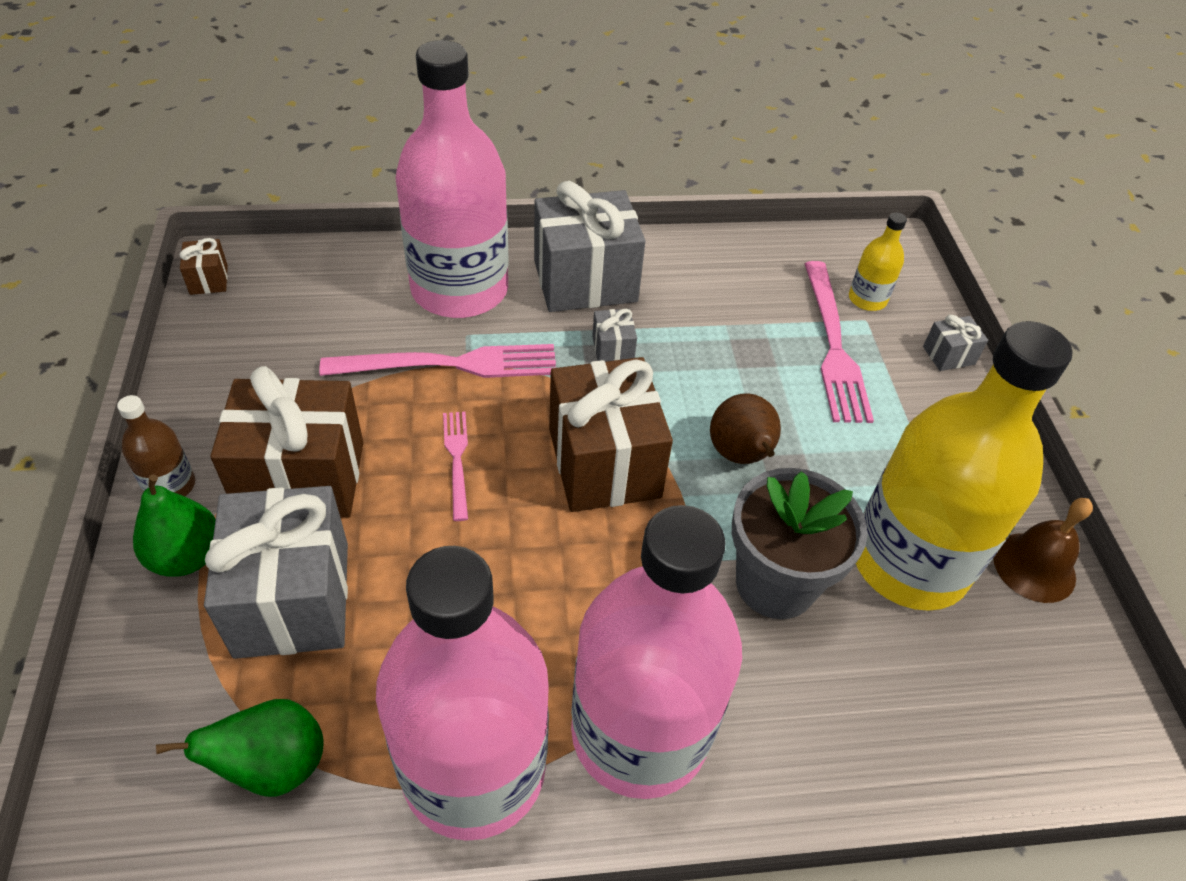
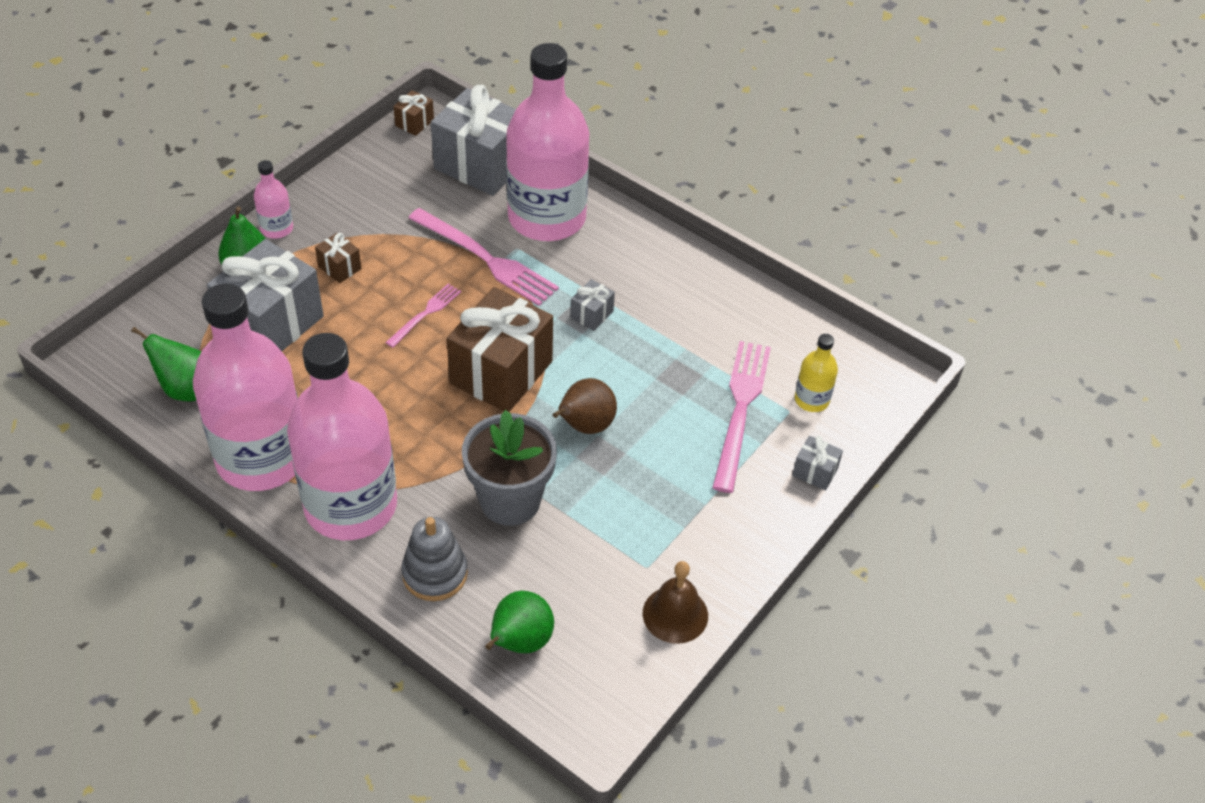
camera: 45 degrees right, 0 degrees up
brown bottle [117,395,195,496] -> pink bottle [254,160,293,239]
brown gift [211,366,364,517] -> brown gift [315,233,361,283], size x0.43
grey gift [534,181,645,312] -> grey gift moved to [431,85,516,196]
pink fork [804,261,874,423] -> pink fork turned 150 degrees clockwise [712,341,771,493]
yellow bottle [856,321,1072,611] -> none
none -> grey stacking toy [402,517,468,601]
none -> green pear [485,591,554,653]

